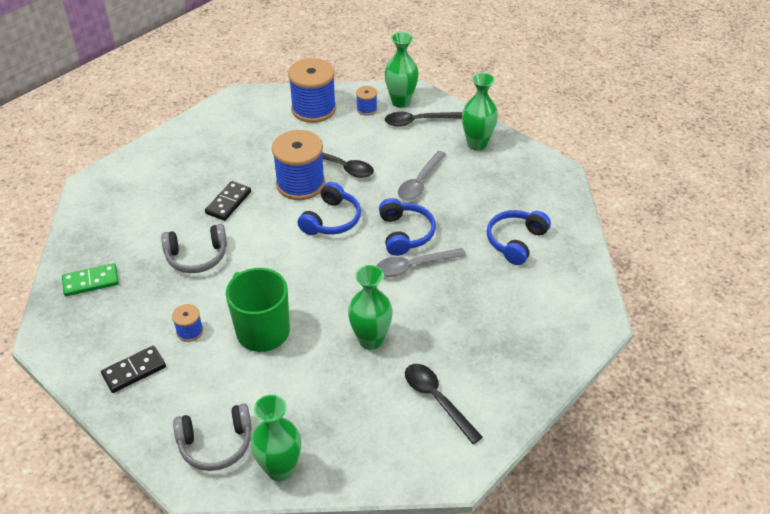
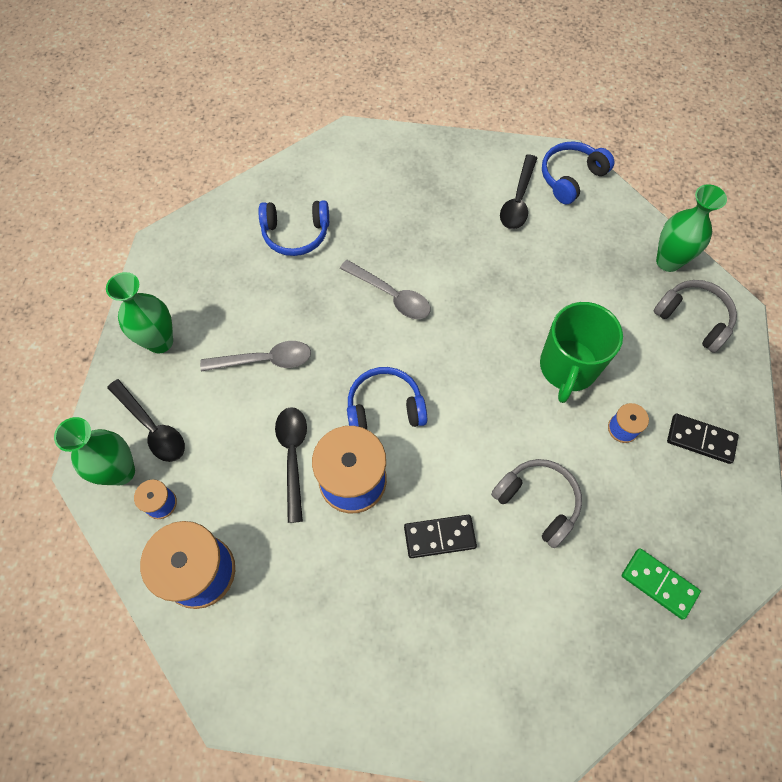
camera: 125 degrees left, 20 degrees up
green vase [348,265,393,350] -> none
blue headphones [379,198,436,256] -> blue headphones moved to [542,141,615,205]

